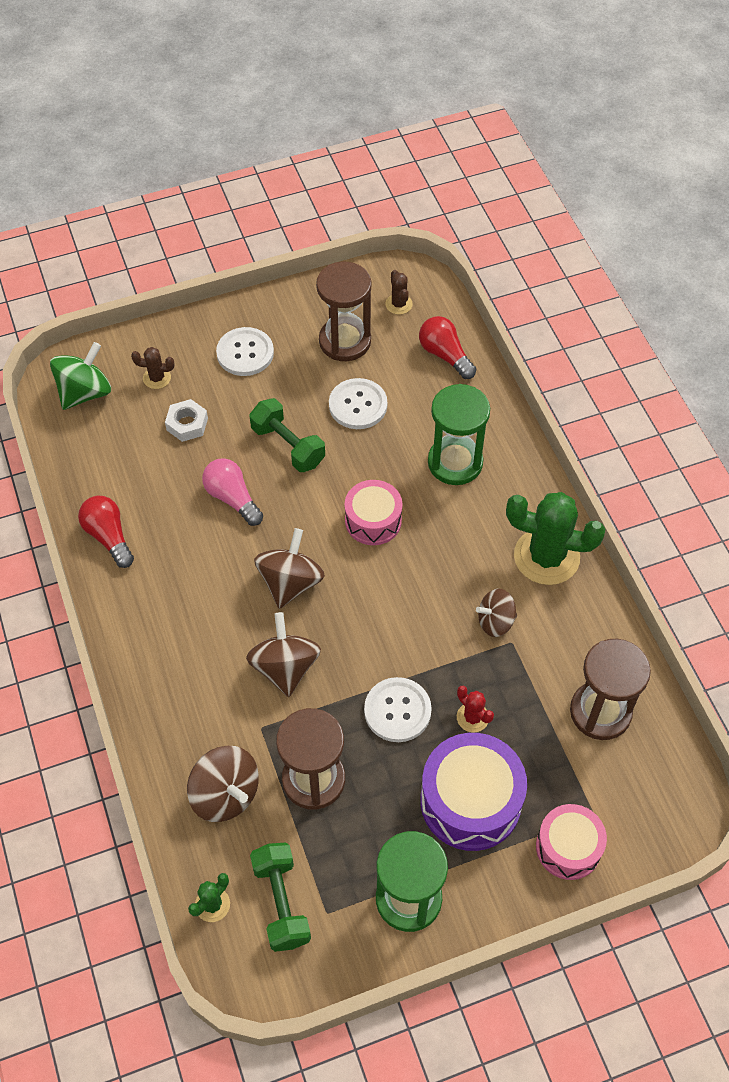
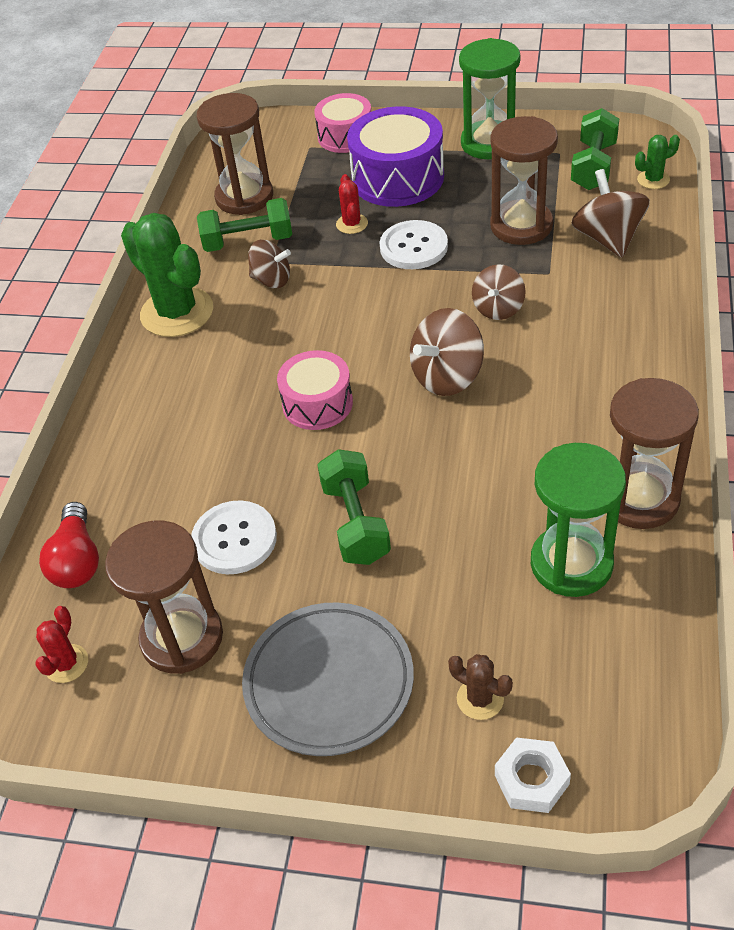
camera: 145 degrees left, 10 degrees down
green spinning top [50,342,111,410] -> none
red light bulb [78,496,134,568] -> brown hourglass [610,378,699,529]
white nut [165,399,208,442] -> white nut moved to [495,737,571,813]
pink light bulb [202,458,263,526] -> none
white button [216,327,274,376] -> grey plate [242,602,414,756]
brown spinning top [246,612,321,697] -> brown spinning top [472,264,526,320], size x0.67
brown cactus [385,270,413,315] -> red cactus [35,606,88,683]
green hourglass [428,384,490,485] -> green hourglass moved to [531,443,626,597]
none -> green dumbbell [197,198,292,252]

